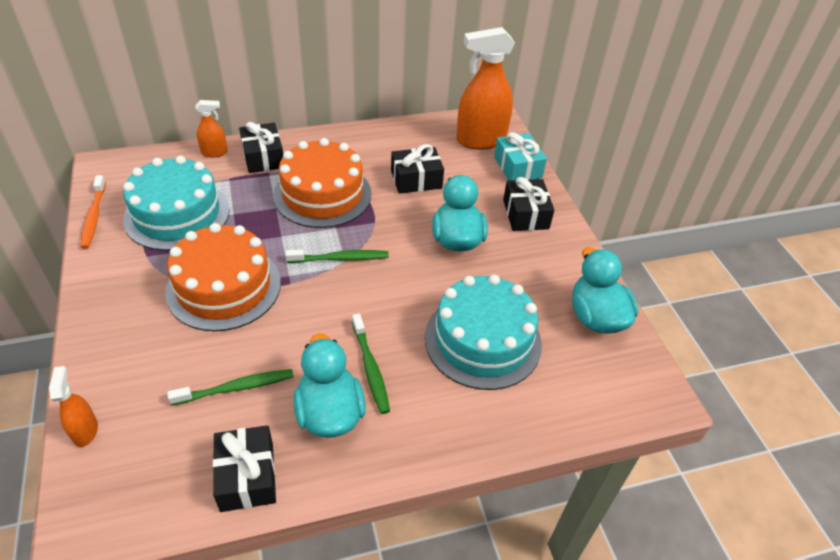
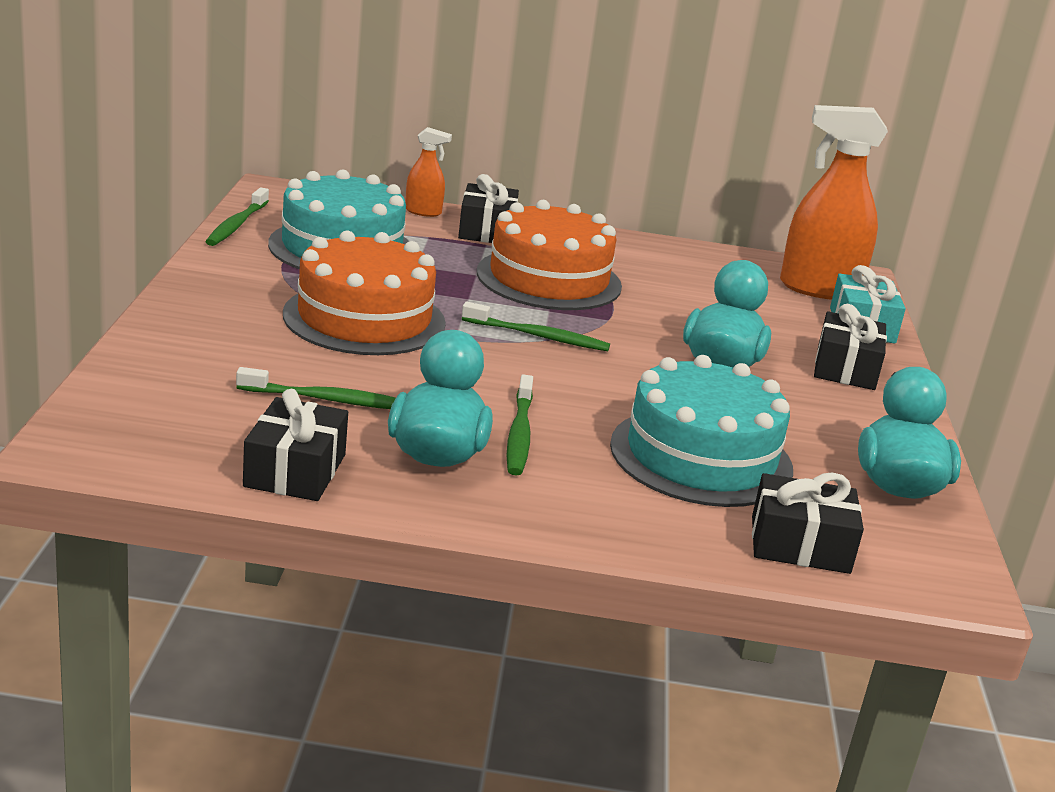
camera: 20 degrees right, 20 degrees down
orange spray bottle [49,366,98,447] -> none
orange toothbrush [80,175,106,249] -> green toothbrush [205,188,269,246]
black gift [391,144,444,194] -> black gift moved to [752,472,864,574]

